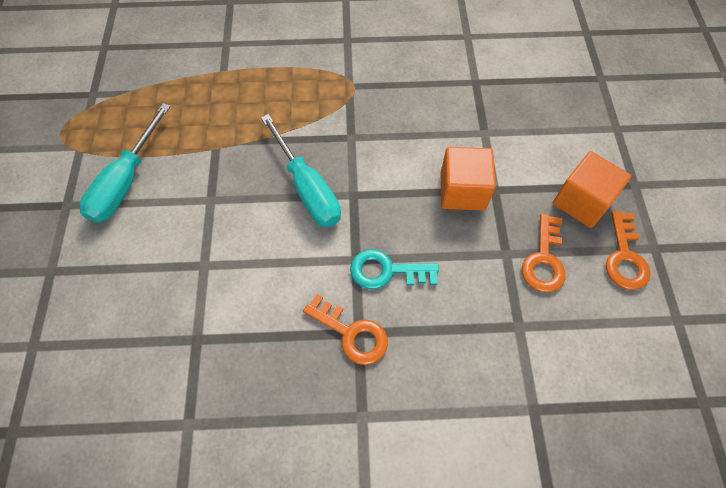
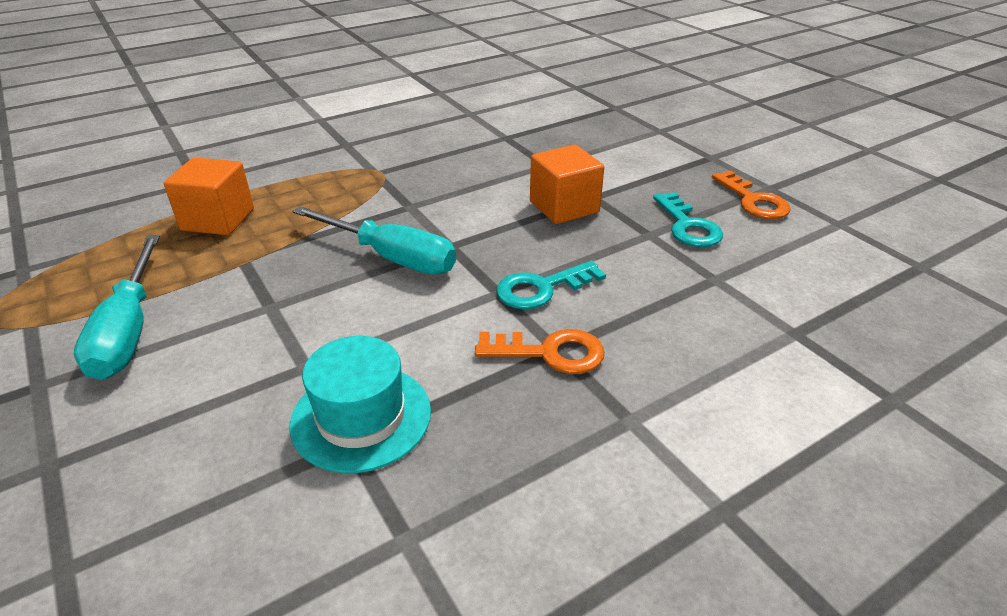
camera: 30 degrees left, 25 degrees down
orange key [522,213,566,292] -> turquoise key [653,192,723,247]
orange cube [553,151,631,228] -> orange cube moved to [164,157,254,235]
none -> turquoise hat [290,336,431,473]

